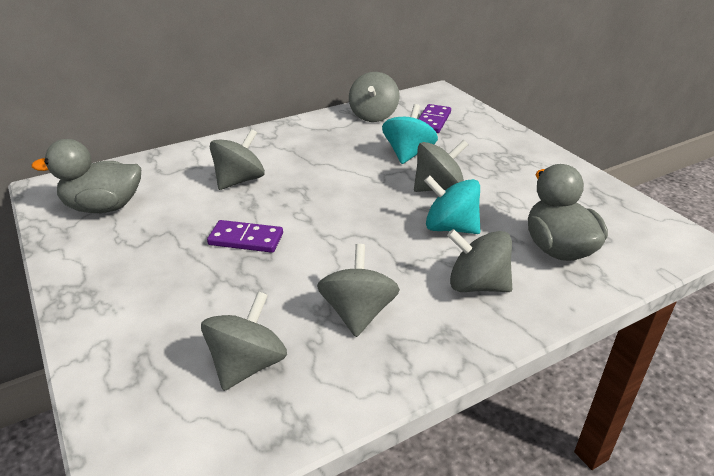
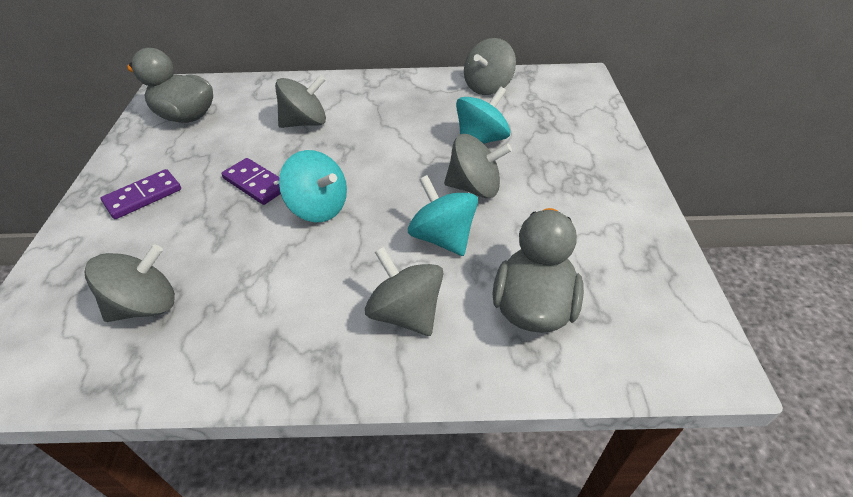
camera: 30 degrees right, 10 degrees up
grey spinning top [317,244,400,337] -> none
purple domino [418,104,451,133] -> purple domino moved to [101,169,181,219]
none -> turquoise spinning top [279,150,347,222]

